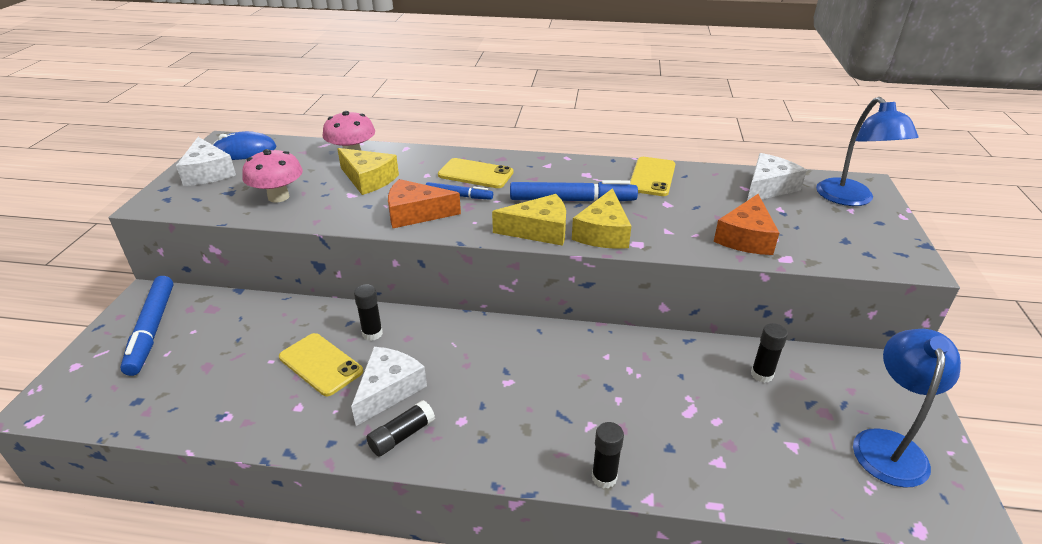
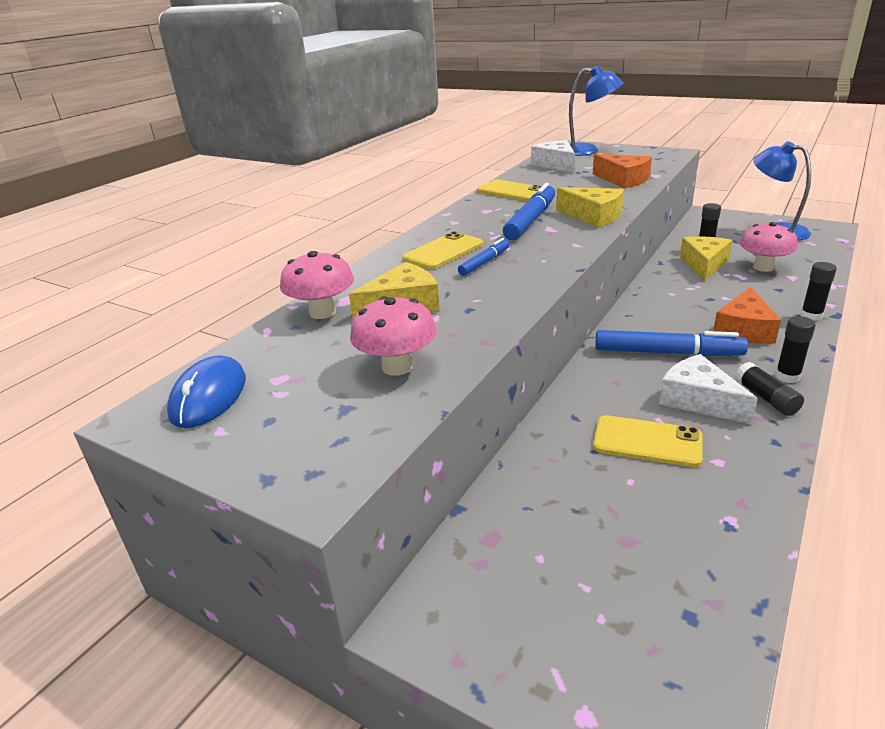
camera: 65 degrees left, 5 degrees down
blue marker [120,276,173,376] -> blue marker moved to [595,330,748,356]
white cheese [176,137,236,186] -> none
yellow phone [279,333,363,396] -> yellow phone turned 45 degrees clockwise [593,415,702,467]
black glue stick [354,284,383,341] -> black glue stick moved to [775,316,816,383]
orange cheese [388,179,461,228] -> orange cheese moved to [713,287,781,343]
yellow cheese [492,194,566,246] -> yellow cheese moved to [680,236,732,281]
none -> pink mushroom [740,222,798,272]

